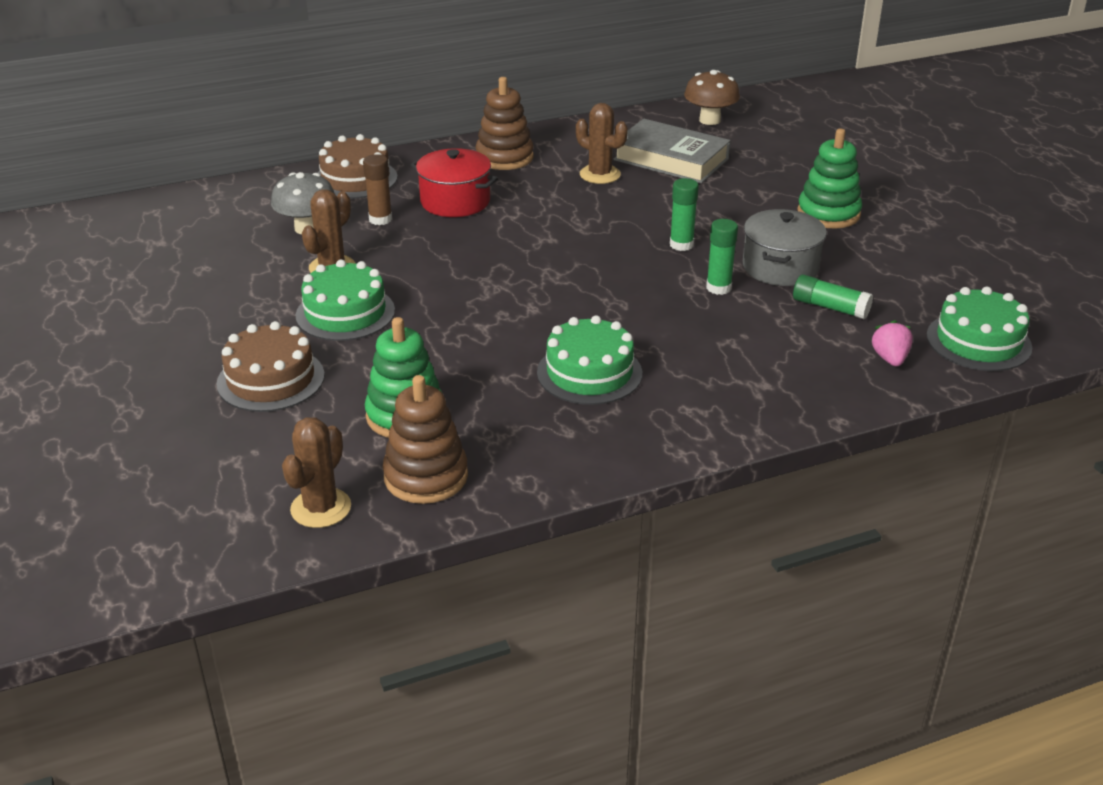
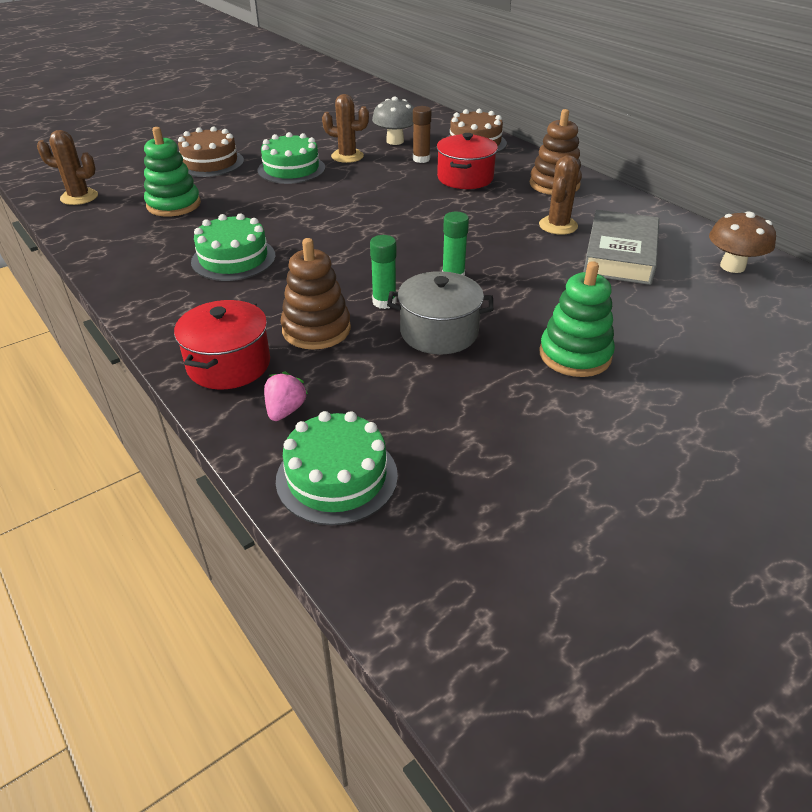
camera: 75 degrees right, 5 degrees up
brown stacking toy [383,375,468,504] -> brown stacking toy moved to [281,238,351,350]
green glue stick [793,275,873,320] -> none
pink strawberry [872,320,913,366] -> pink strawberry turned 60 degrees counterclockwise [264,372,308,421]
none -> red pot [174,300,270,389]

